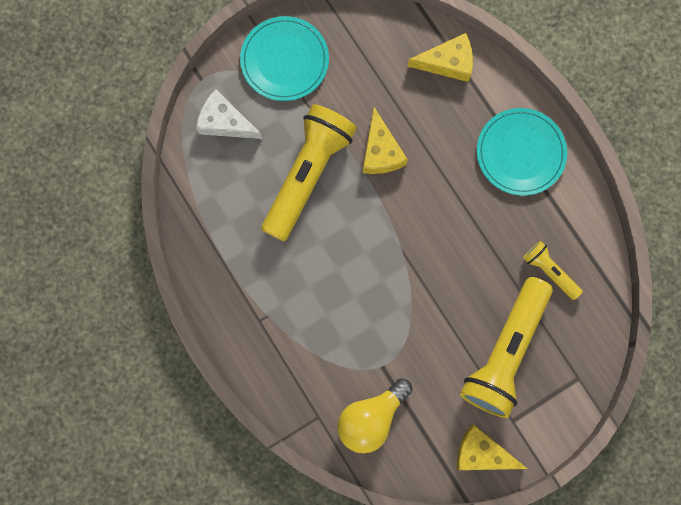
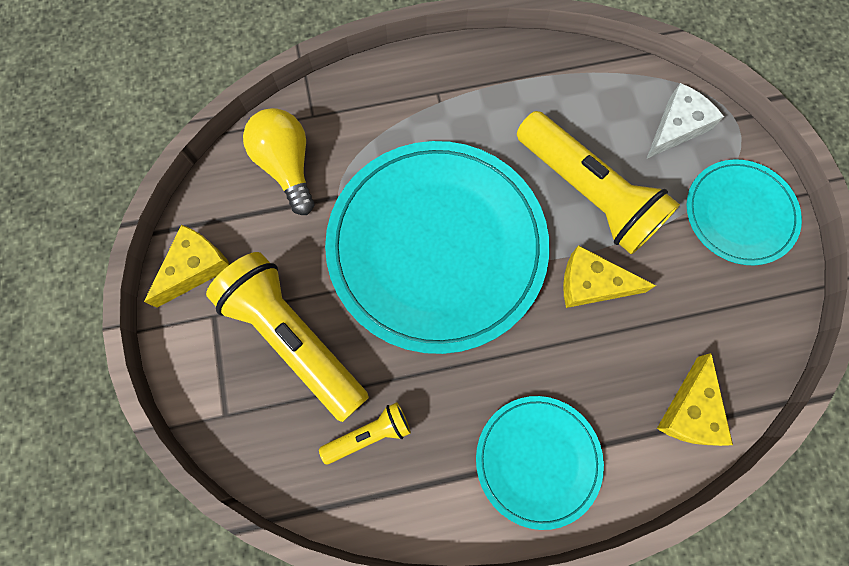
camera: 110 degrees right, 5 degrees down
none -> turquoise plate [325,141,550,354]

